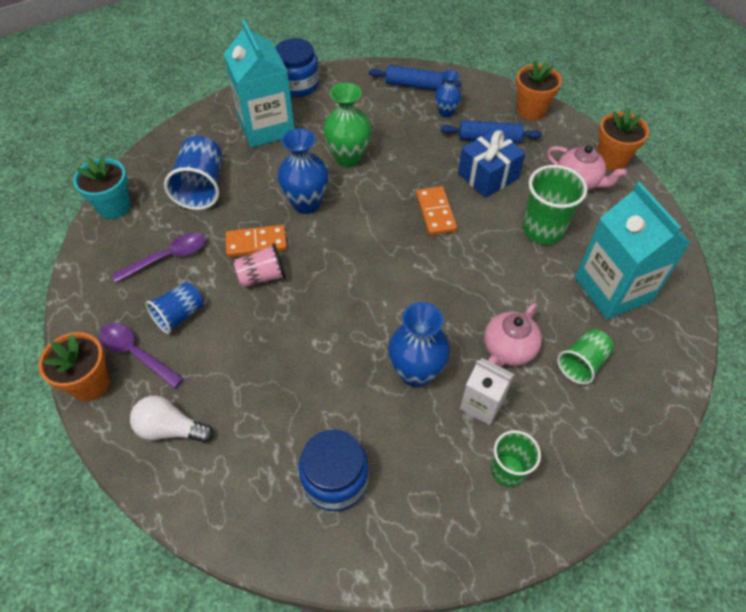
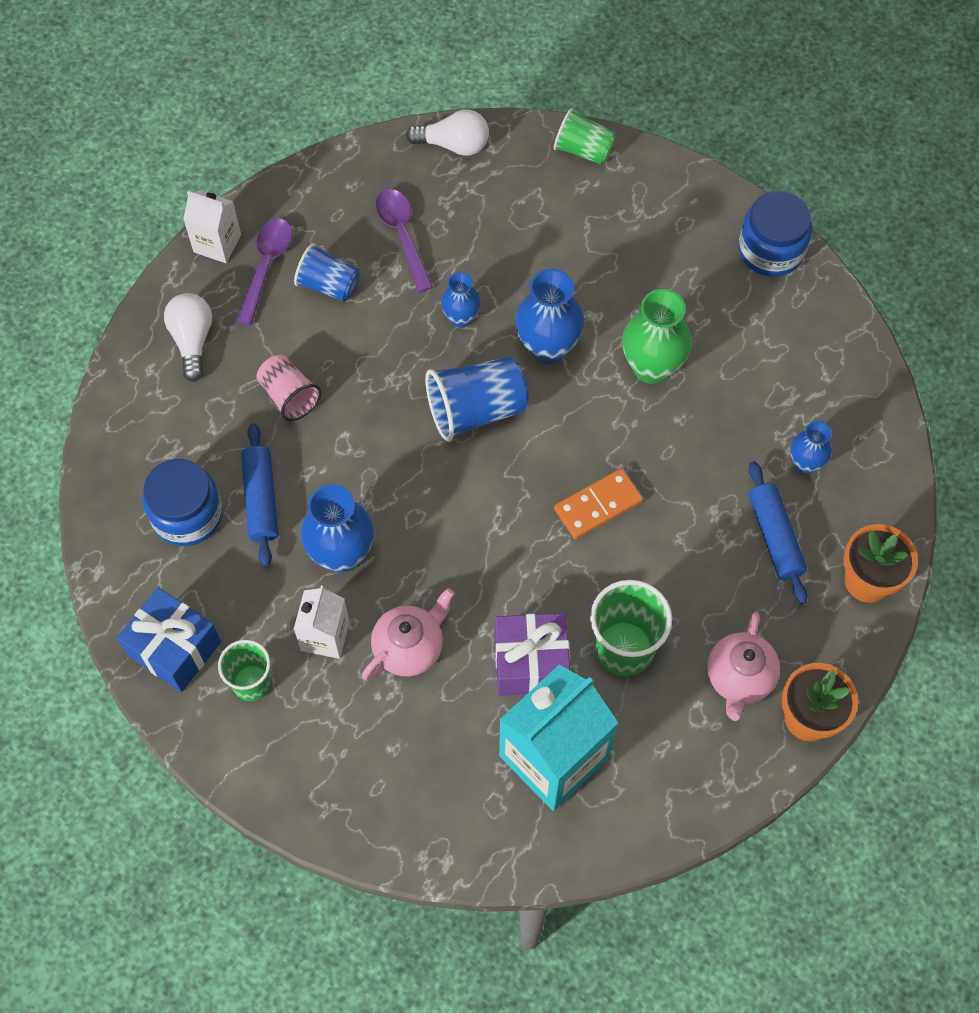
camera: 70 degrees right, 10 degrees up
orange flower pot [38,332,110,401] -> white carton [183,190,241,263]
turquoise flower pot [73,156,131,219] -> white light bulb [406,109,489,156]
purple spoon [112,232,206,283] -> purple spoon turned 150 degrees counterclockwise [375,189,433,292]
blue cup [164,136,222,210] -> blue cup moved to [425,356,528,442]
turquoise carton [224,20,295,148] -> none
orange domino [225,225,287,257] -> blue vase [441,272,481,328]
pink cup [234,243,286,287] -> pink cup moved to [257,355,321,421]
blue rolling pin [369,65,462,91] -> blue rolling pin moved to [241,423,278,567]
blue gift [458,129,525,198] -> blue gift moved to [117,587,221,692]
pink teapot [484,303,542,367] -> pink teapot turned 120 degrees clockwise [362,588,454,681]
green cup [557,329,614,385] -> green cup moved to [554,108,616,165]
none -> purple gift [495,613,570,696]

